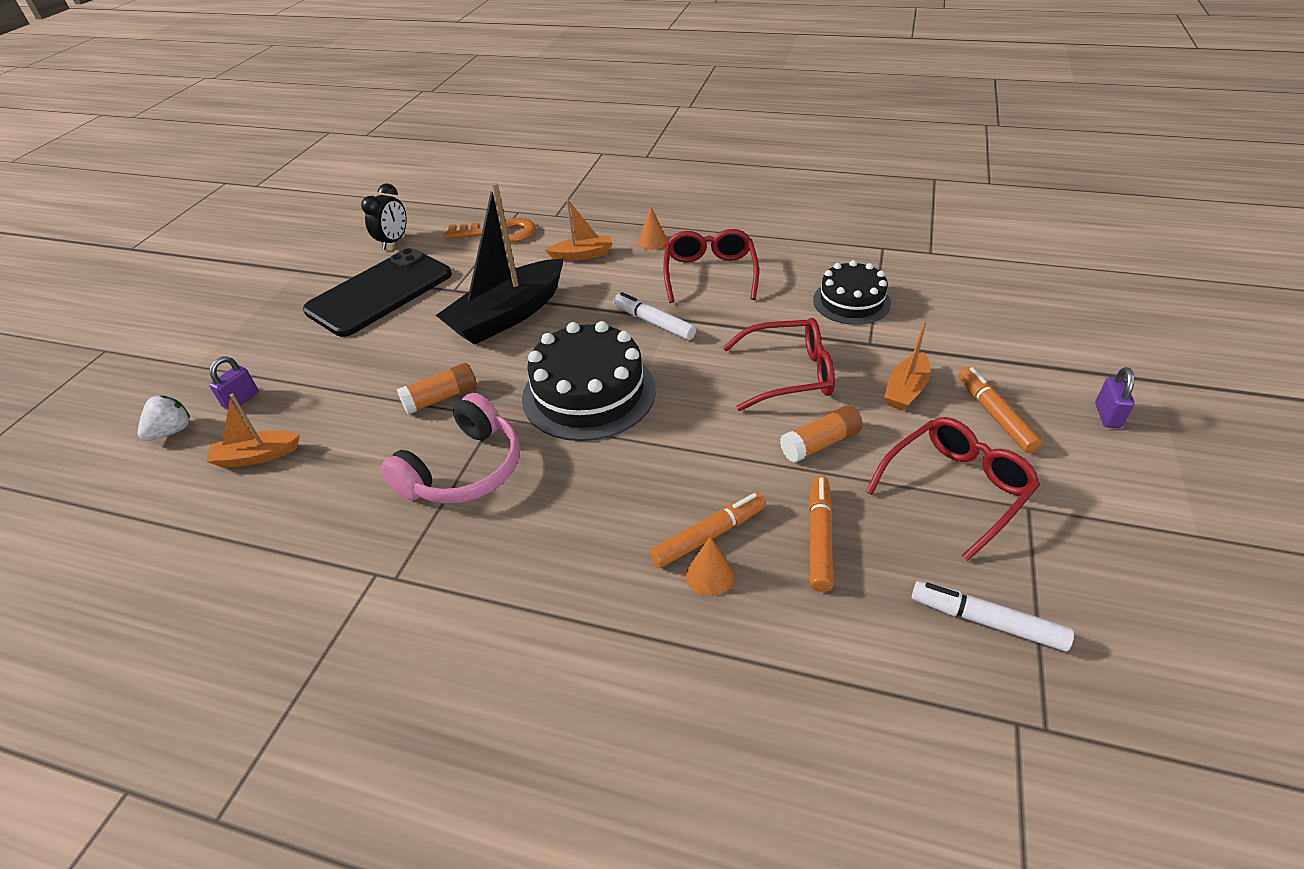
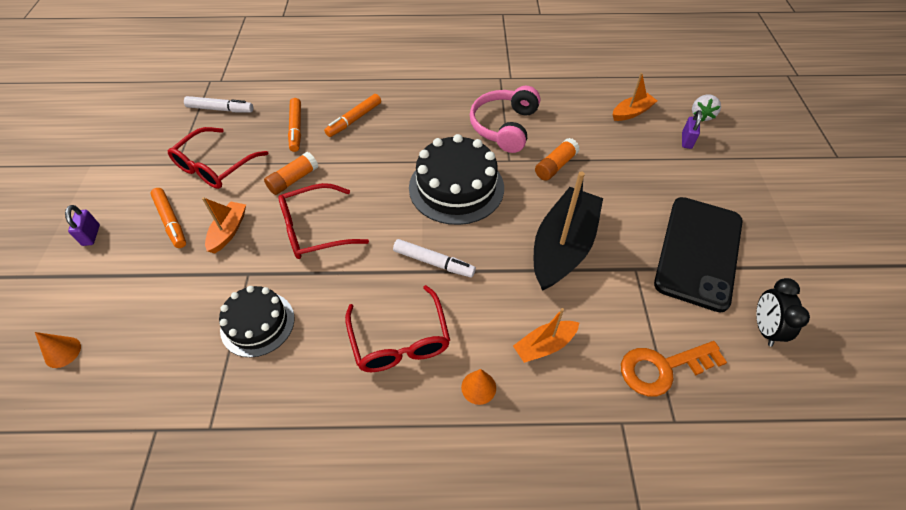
camera: 160 degrees right, 10 degrees up
orange cone [686,537,734,596] -> orange cone moved to [35,332,81,368]

